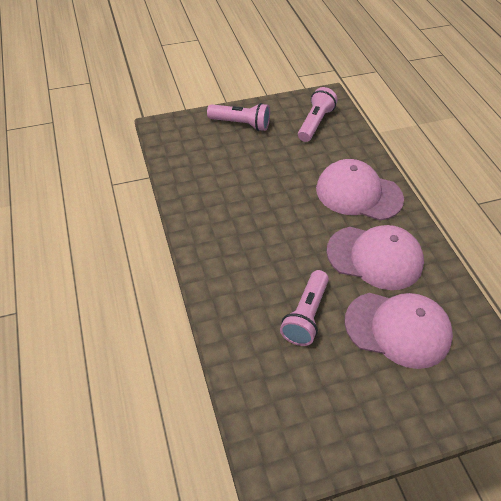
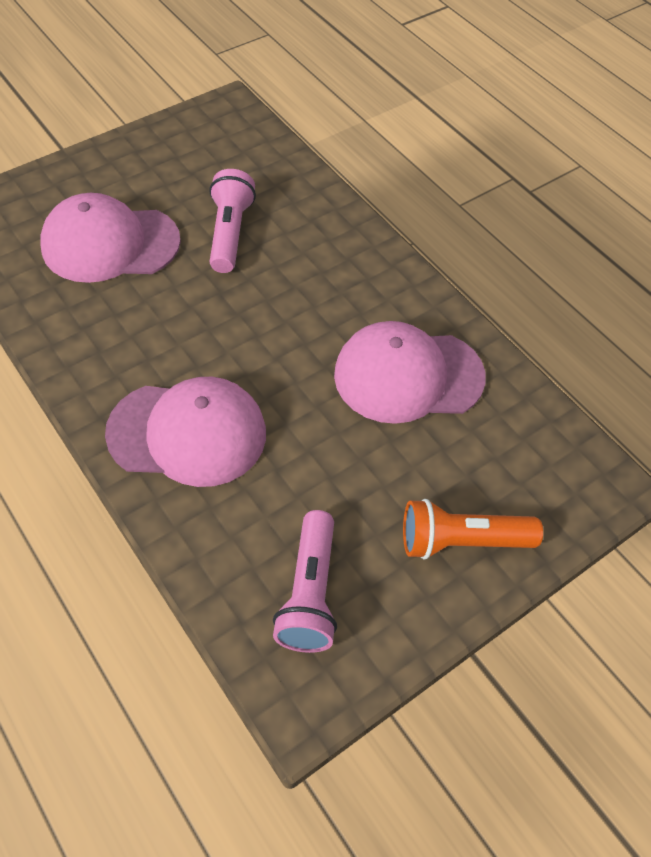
camera: 160 degrees right, 5 degrees up
pink flashlight [207,103,270,131] -> orange flashlight [403,499,543,560]
pink cap [327,225,424,290] -> pink cap moved to [334,321,486,424]

